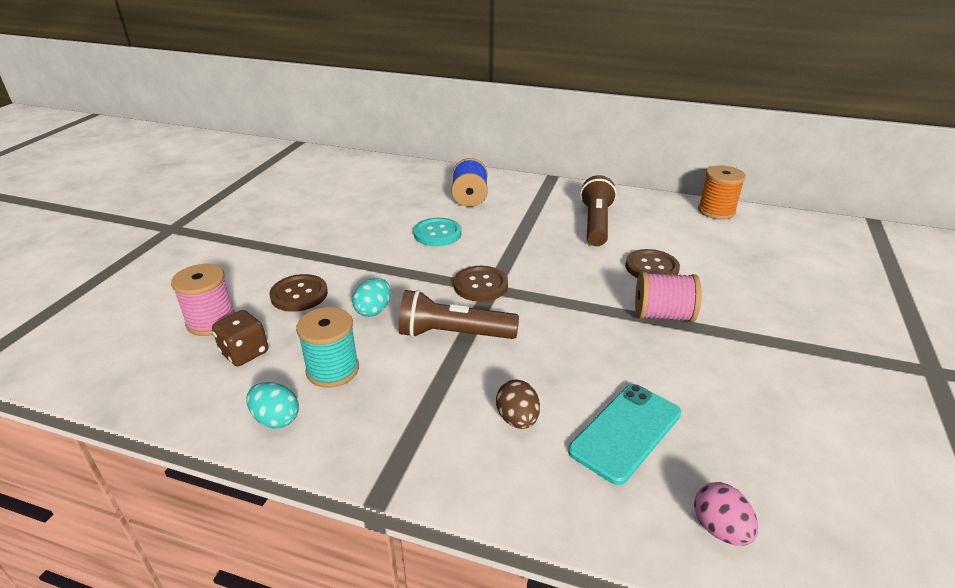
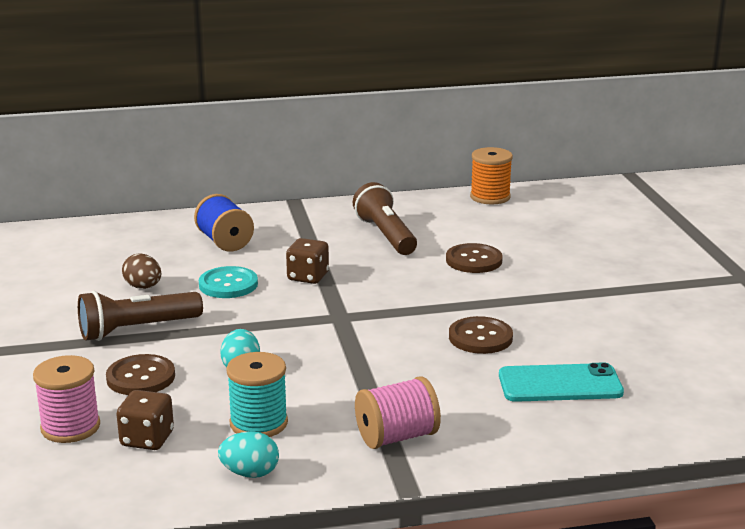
camera: 30 degrees left, 10 degrees down
brown flashlight [399,290,519,339] -> brown flashlight moved to [78,291,203,341]
brown button [453,266,508,302] -> brown button moved to [449,316,513,354]
brown egg [496,379,540,429] -> brown egg moved to [122,254,161,289]
turquoise phone [568,384,681,485] -> turquoise phone turned 75 degrees clockwise [499,363,624,402]
pink spool [635,271,701,322] -> pink spool moved to [355,376,441,449]
pink egg [694,482,758,546] -> none
none -> brown dice [286,238,329,284]

